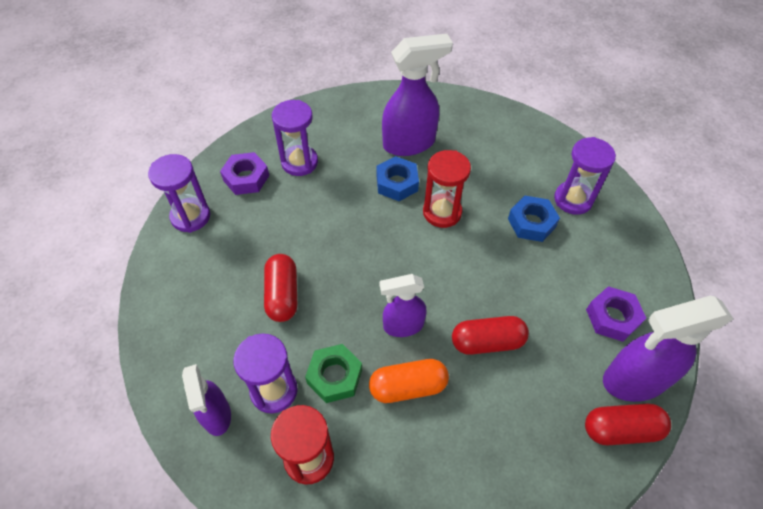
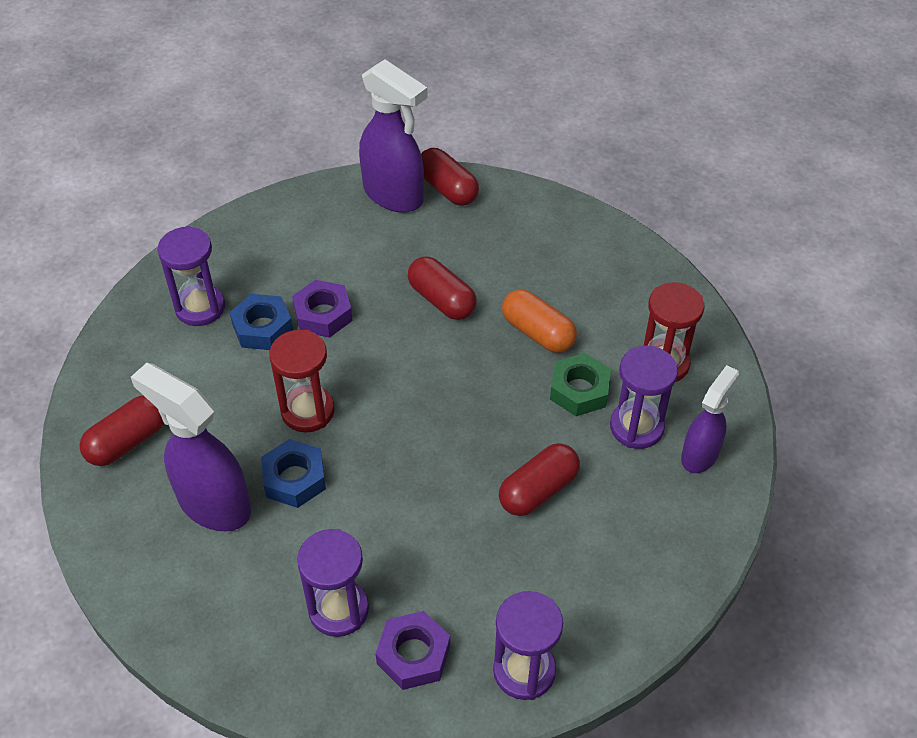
camera: 125 degrees left, 5 degrees down
purple spray bottle [380,274,427,337] -> none
purple nut [586,286,646,342] -> purple nut moved to [292,280,353,338]
none -> red capsule [79,395,164,466]

